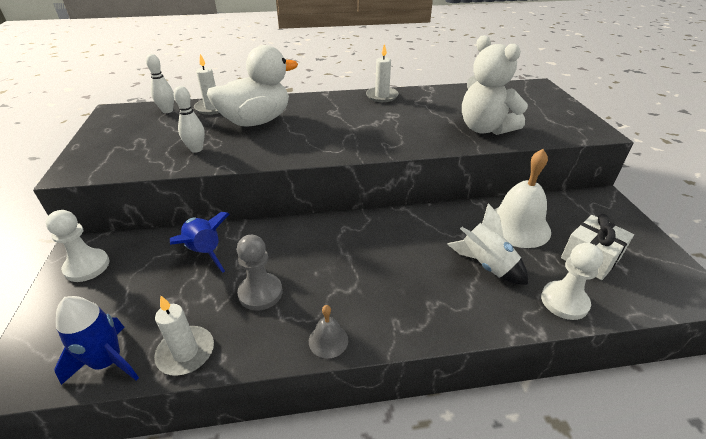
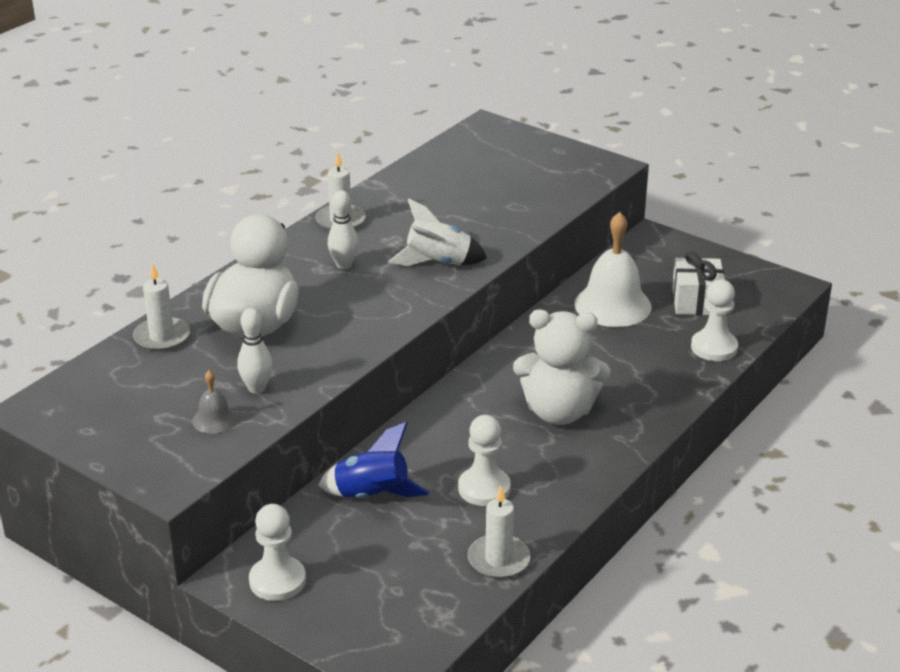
camera: 45 degrees left, 5 degrees down
blue rocket [54,296,139,385] -> none
white bowling pin [146,54,174,113] -> white bowling pin moved to [328,190,359,269]
grey pawn [237,235,283,311] -> white pawn [458,415,511,506]
grey bell [309,305,348,358] -> grey bell moved to [192,370,237,434]
white rocket [447,203,528,285] -> white rocket moved to [389,199,487,266]
white teddy bear [462,35,528,135] -> white teddy bear moved to [513,309,610,425]

